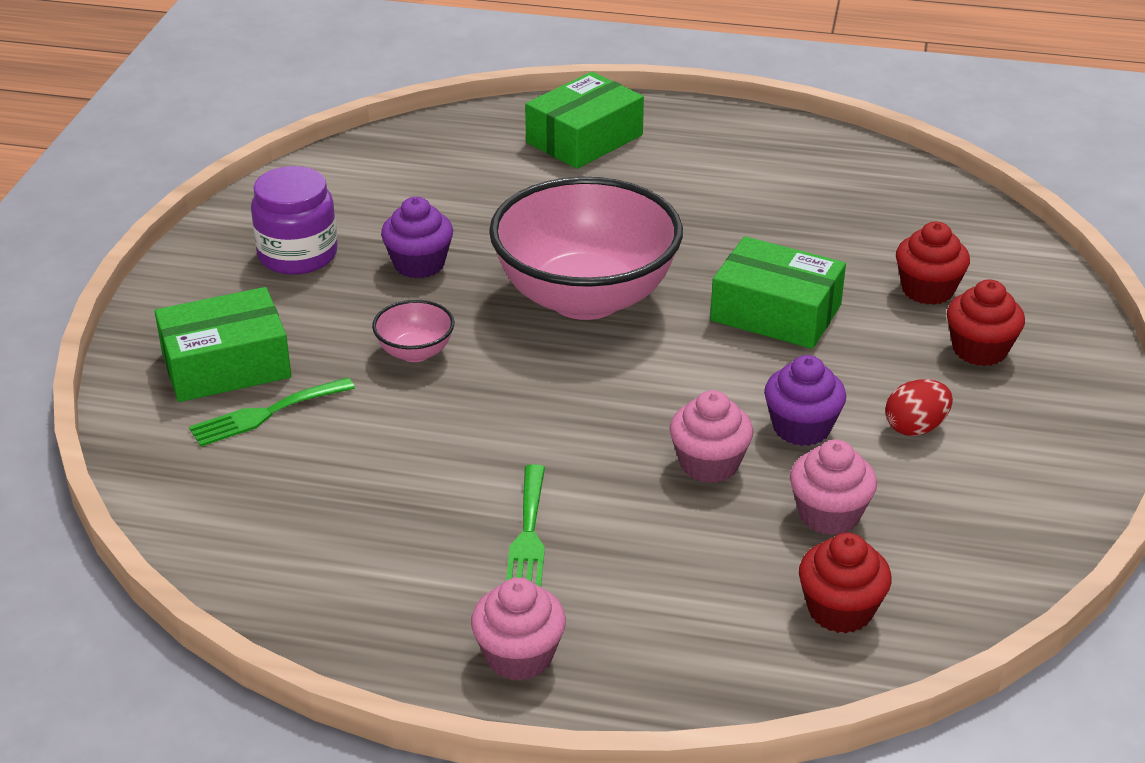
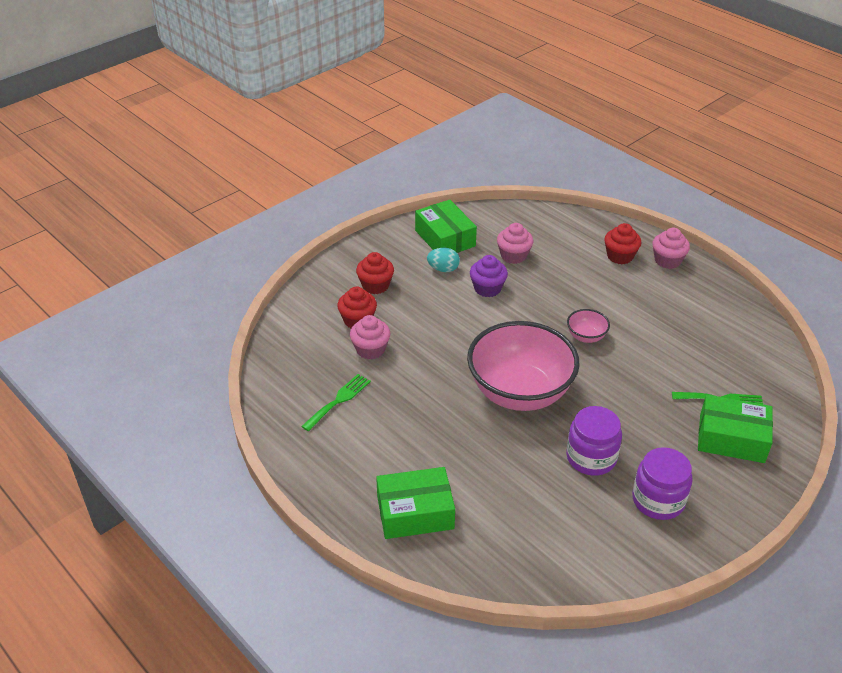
camera: 145 degrees left, 5 degrees up
pink bowl [372,300,455,362] -> pink bowl moved to [567,309,610,343]
purple cupcake [381,197,453,278] -> purple jar [566,406,622,476]
green fork [506,464,545,587] -> green fork moved to [301,374,371,431]
pink cupcake [670,390,753,483] -> pink cupcake moved to [350,315,390,360]
green box [710,236,846,349] -> green box moved to [415,200,477,253]
red cupcake [799,533,892,633] -> red cupcake moved to [604,223,641,265]
red egg [885,379,953,436] -> turquoise egg [427,248,460,272]

